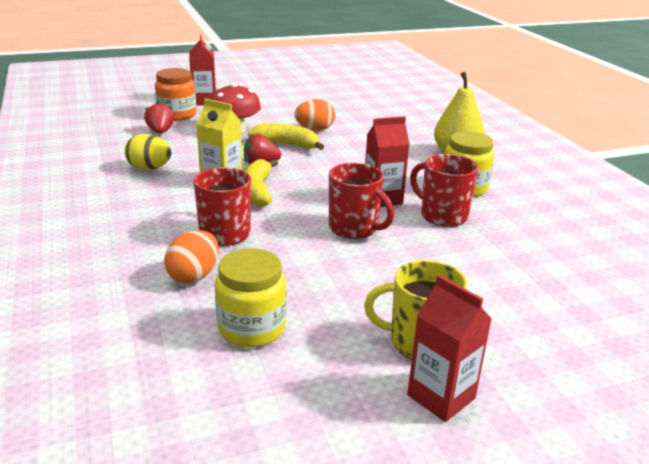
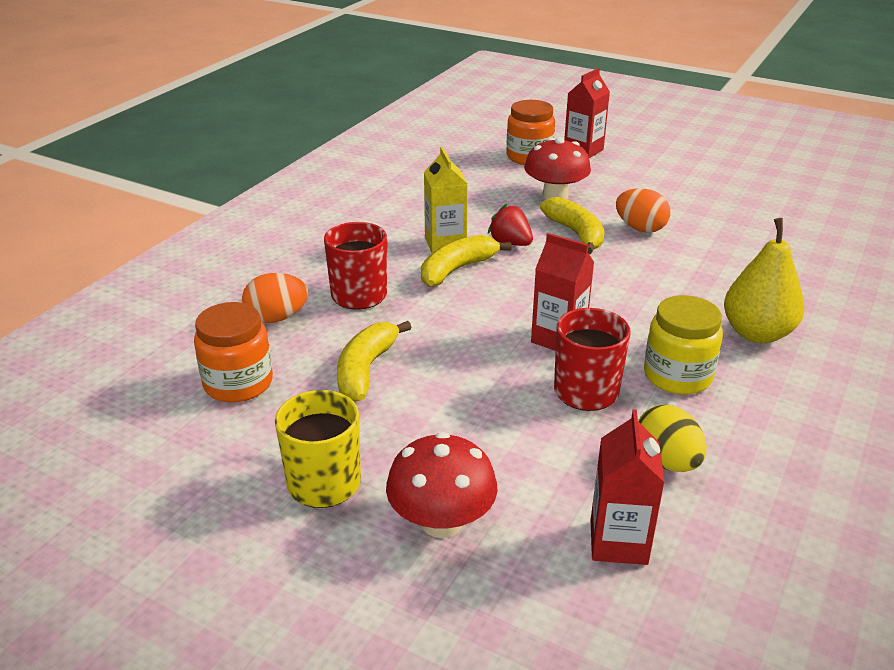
camera: 50 degrees right, 5 degrees up
yellow egg [124,134,171,170] -> yellow egg moved to [638,405,707,472]
red strawberry [144,101,174,134] -> none
yellow jar [215,248,286,348] -> orange jar [194,302,273,403]
red mug [329,163,394,239] -> none
red carton [407,275,492,422] -> red carton moved to [591,409,665,565]
none -> yellow banana [337,321,412,401]
none -> red mushroom [386,432,498,538]

